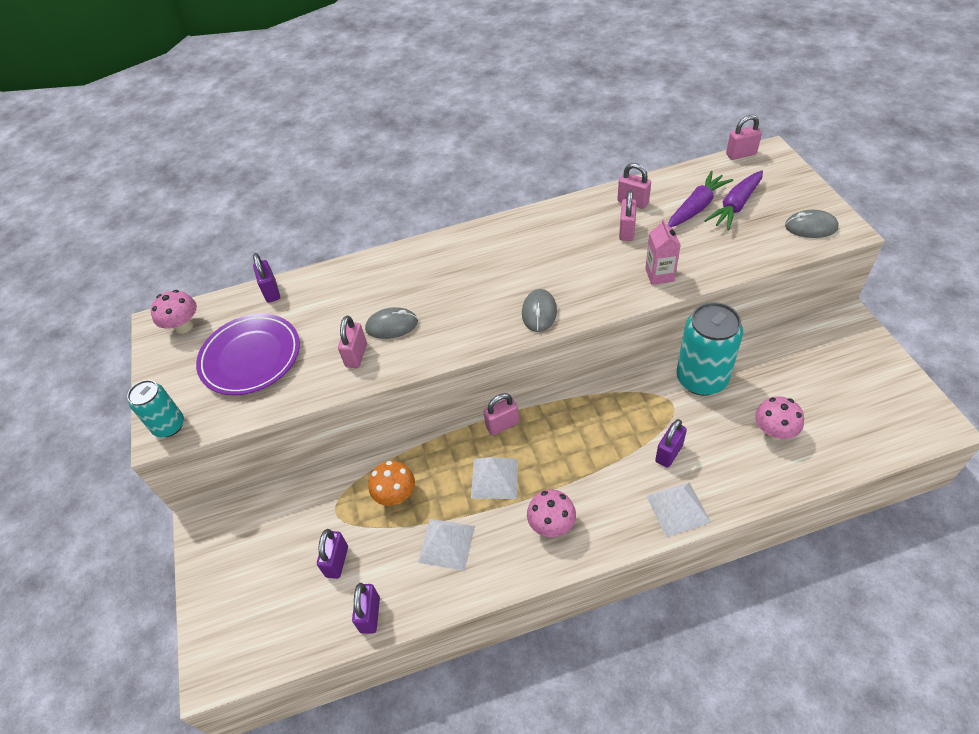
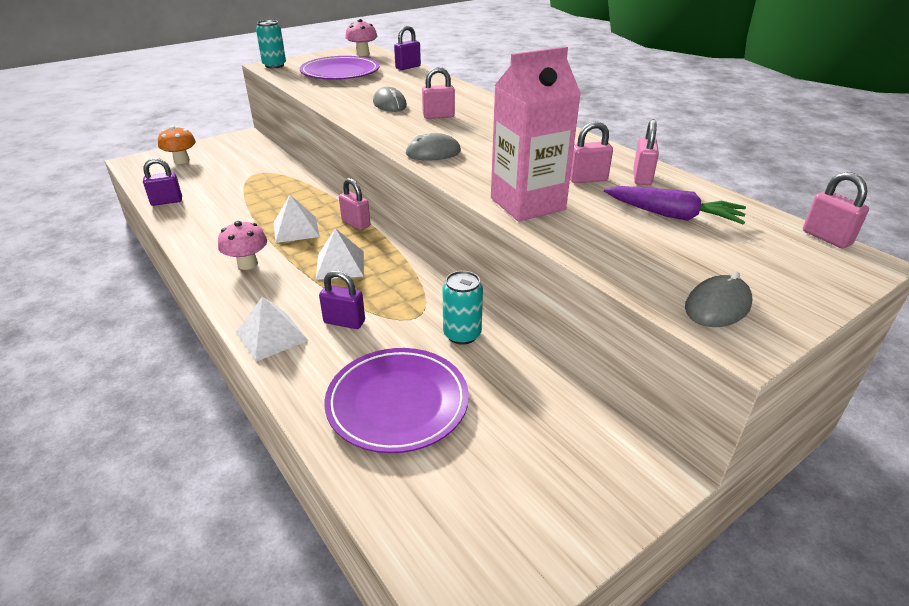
camera: 65 degrees right, 15 degrees down
purple padlock [317,529,348,579] -> none
pink padlock [338,316,367,368] -> pink padlock moved to [422,67,455,119]
orange mushroom [368,461,415,506] -> orange mushroom moved to [158,126,196,164]
white pyramid [418,519,475,571] -> white pyramid moved to [316,228,364,280]
pink carton [645,219,681,285] -> pink carton [491,47,581,222], size x1.88
turquoise can [676,302,743,396] -> turquoise can [442,271,483,345], size x0.58
purple carrot [704,170,763,230] -> none
pink mushroom [755,396,804,440] -> purple plate [324,348,469,453]
grey mouse [785,210,839,238] -> grey mouse turned 60 degrees clockwise [685,272,752,327]

